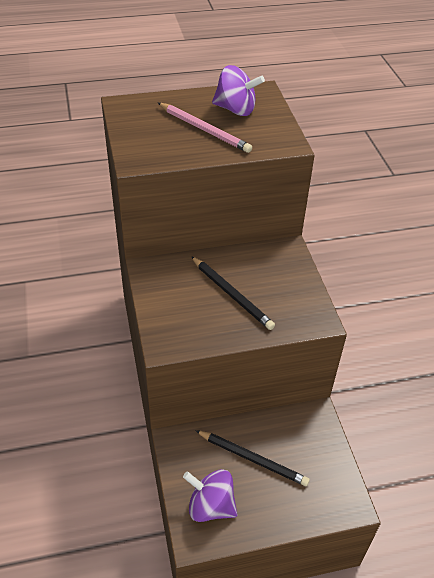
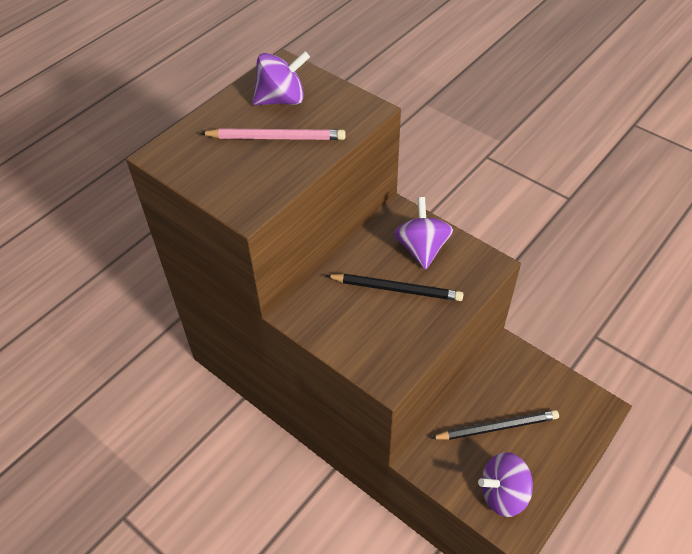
camera: 35 degrees left, 5 degrees up
none -> purple spinning top [394,197,453,270]

